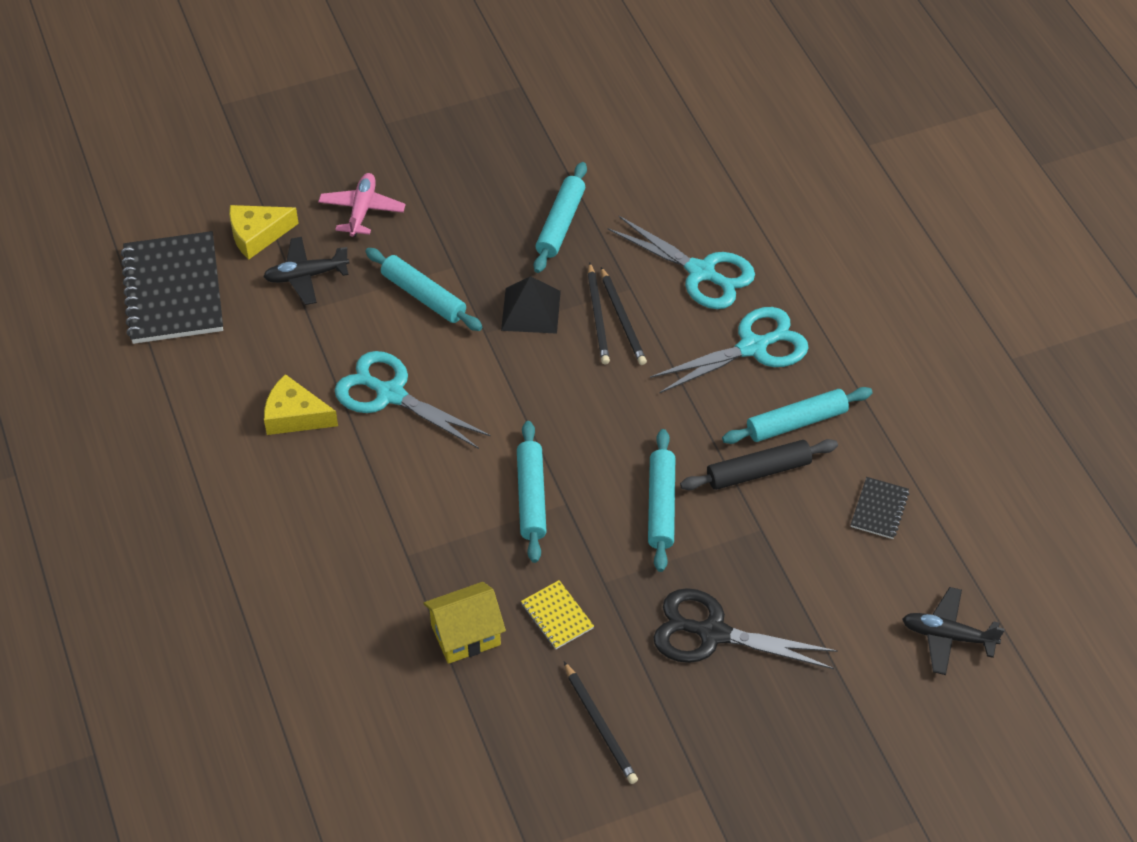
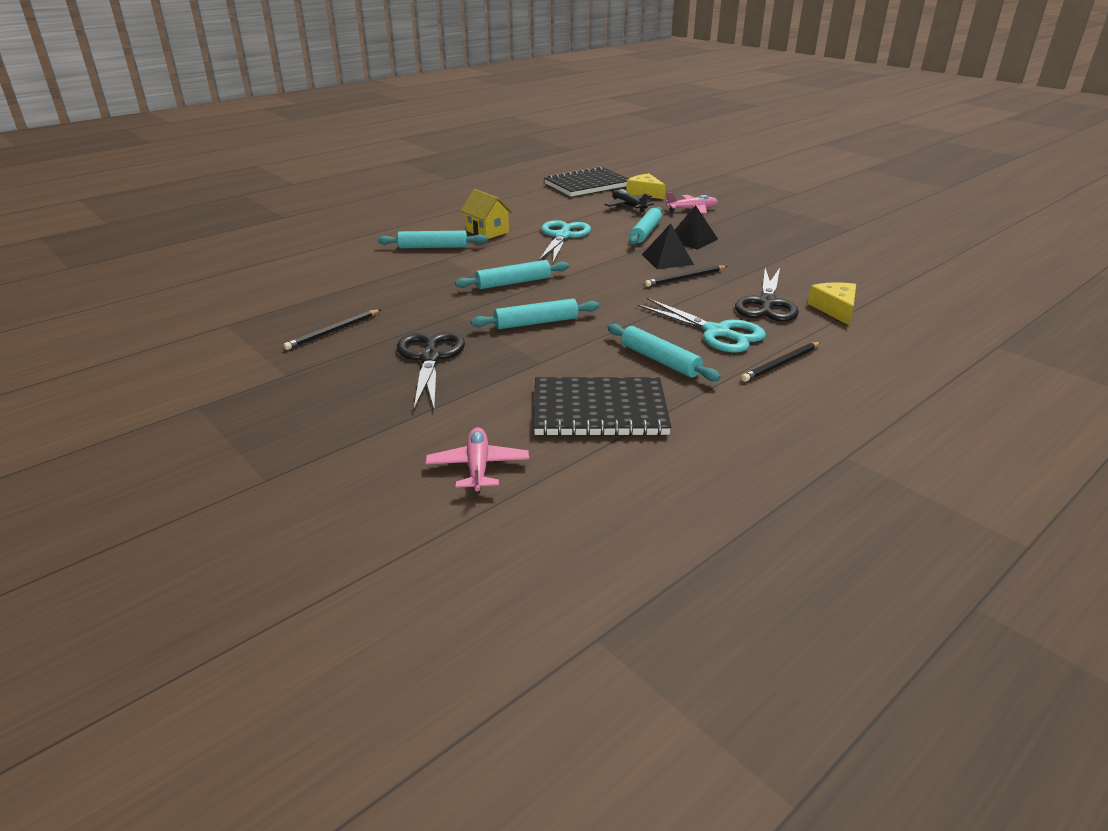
camera: 70 degrees right, 20 degrees down
yellow cheese [264,374,338,435] -> yellow cheese moved to [807,282,856,325]
yellow house [423,582,506,664] -> yellow house moved to [461,189,513,239]
yellow notebook [521,580,594,649] -> none
turquoise rolling pin [534,162,587,273] -> turquoise rolling pin moved to [378,231,487,248]
black pencil [601,267,647,365] -> black pencil moved to [741,342,821,382]
turquoise scissors [607,216,755,309] -> black scissors [735,268,799,322]
black rolling pin [680,439,838,490] -> none
black notebook [851,477,909,539] -> black notebook [533,377,672,436], size x2.22
black plane [902,587,1005,675] -> pink plane [426,427,529,493]
none -> black pyramid [675,205,718,250]

